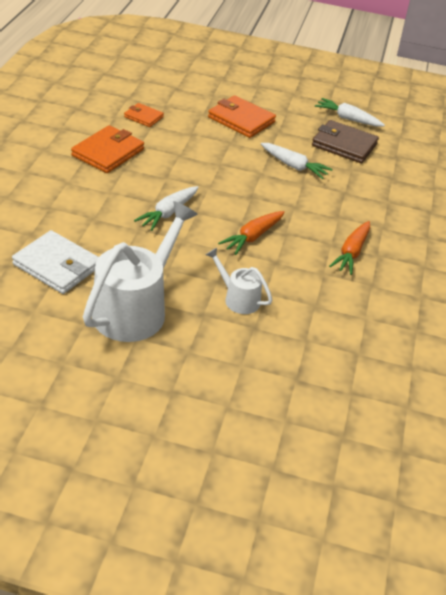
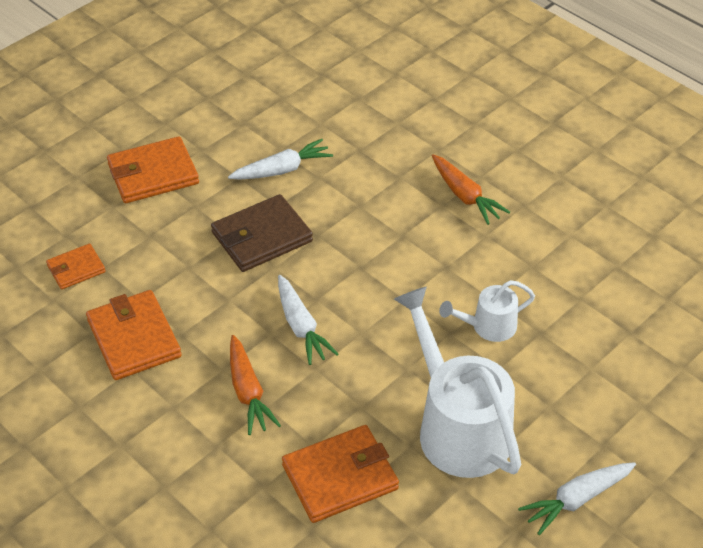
camera: 55 degrees left, 5 degrees up
white wallet [12,230,99,294] -> orange wallet [282,425,399,523]
orange carrot [218,211,285,255] -> orange carrot moved to [230,335,281,435]
brown wallet [312,120,379,163] -> brown wallet moved to [211,194,313,272]
white carrot [315,98,385,127] -> white carrot moved to [518,462,636,535]

